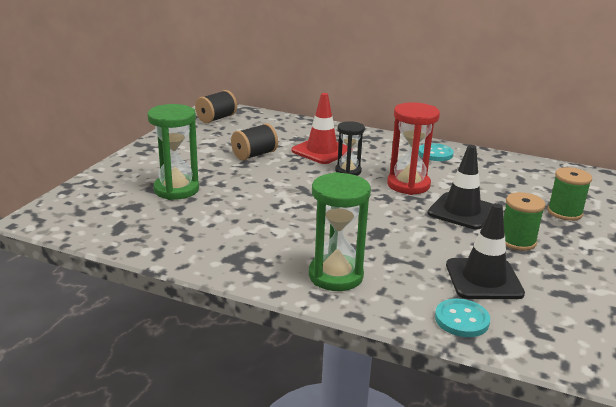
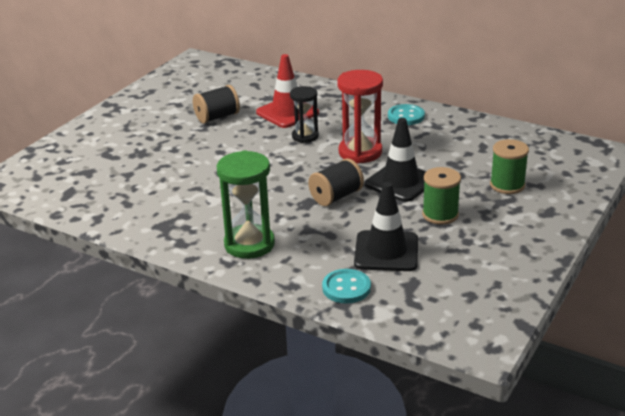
camera: 10 degrees right, 5 degrees up
green hourglass [148,104,199,200] -> none
black spool [195,90,237,123] -> black spool moved to [308,158,364,206]

